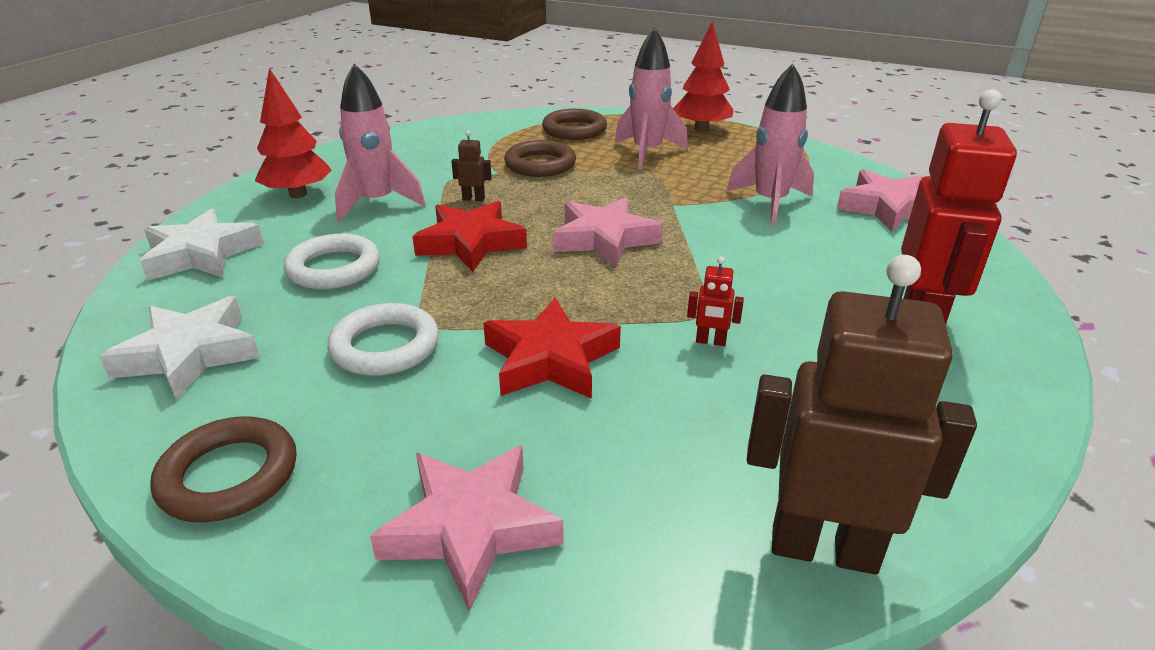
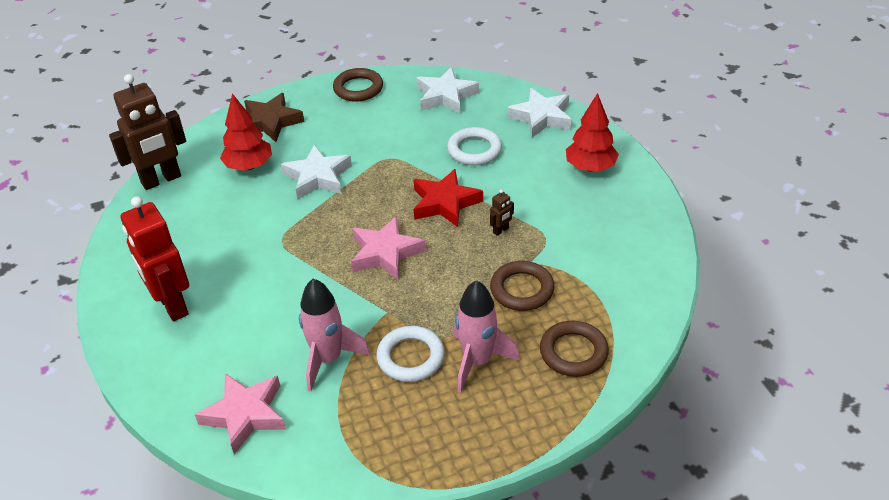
camera: 135 degrees right, 10 degrees up
white ring [328,303,439,376] -> white ring moved to [376,326,445,382]
pink rocket [335,63,426,222] -> none
pink star [370,445,564,612] -> brown star [244,93,304,142]
red star [483,298,621,399] -> white star [281,144,352,199]
red tree [673,21,734,132] -> red tree moved to [220,94,272,171]
red robot [687,257,744,346] -> none

